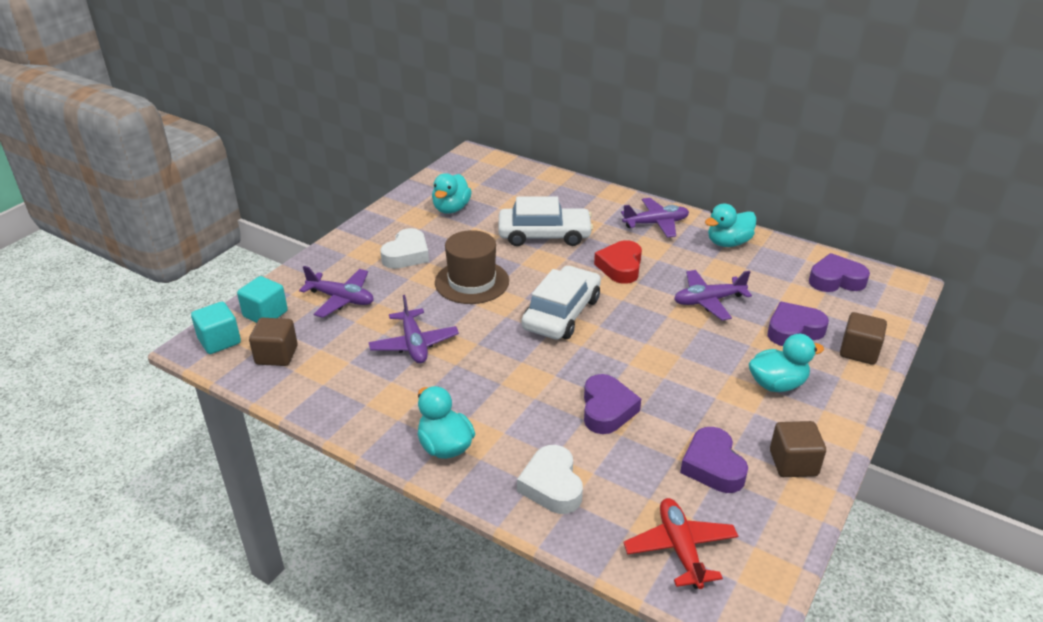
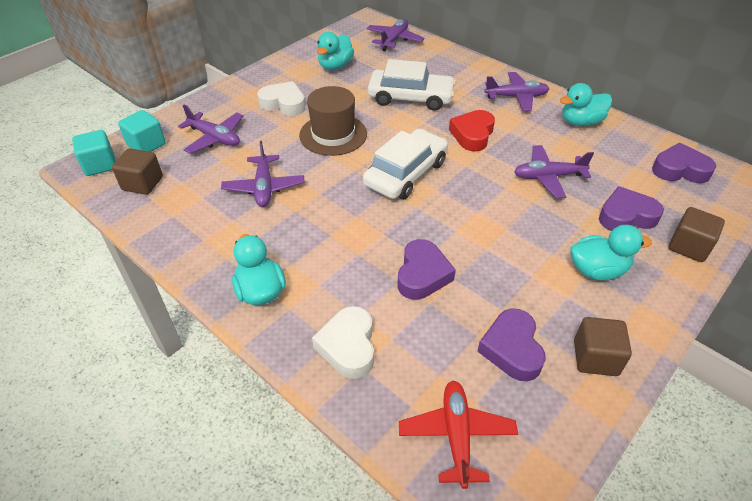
camera: 10 degrees right, 10 degrees up
white heart [380,228,429,269] -> white heart turned 105 degrees counterclockwise [258,81,305,116]
none -> purple plane [366,19,425,51]

